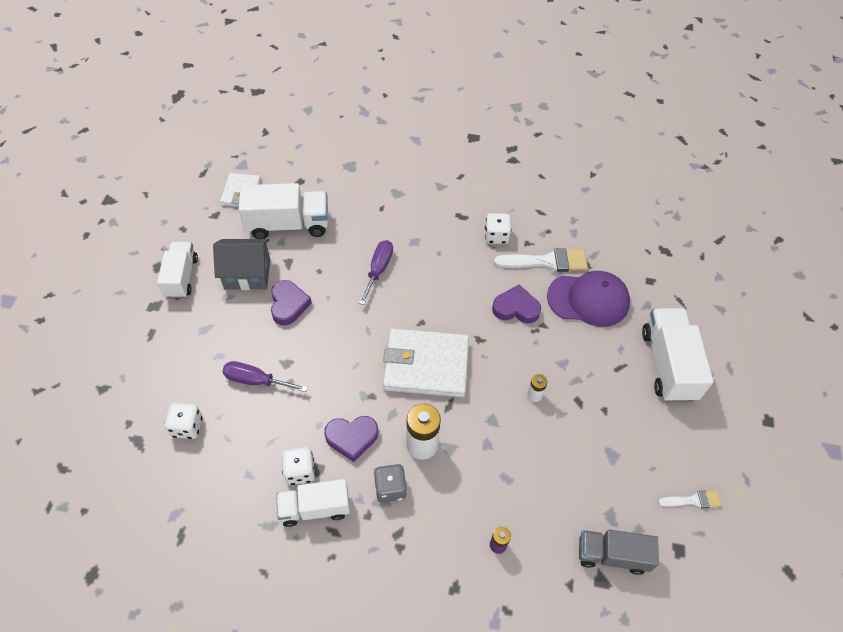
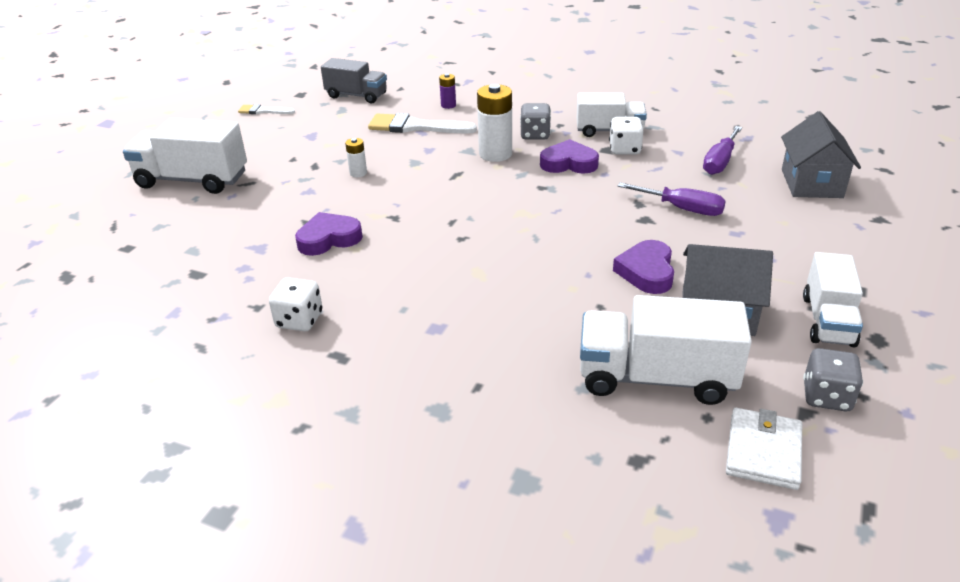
camera: 165 degrees left, 20 degrees down
white dice [164,403,202,439] -> none
purple screwdriver [359,240,393,305] -> purple screwdriver moved to [703,126,742,175]
white wallet [383,328,469,398] -> none
purple heart [492,285,541,323] -> purple heart turned 135 degrees clockwise [295,212,363,256]
white brush [494,248,588,272] -> white brush moved to [368,113,477,133]
purple cap [547,271,630,327] -> none
white truck [642,308,713,402] -> white truck turned 90 degrees clockwise [123,118,247,194]
none -> grey house [781,111,861,198]
none -> grey dice [803,348,863,411]

